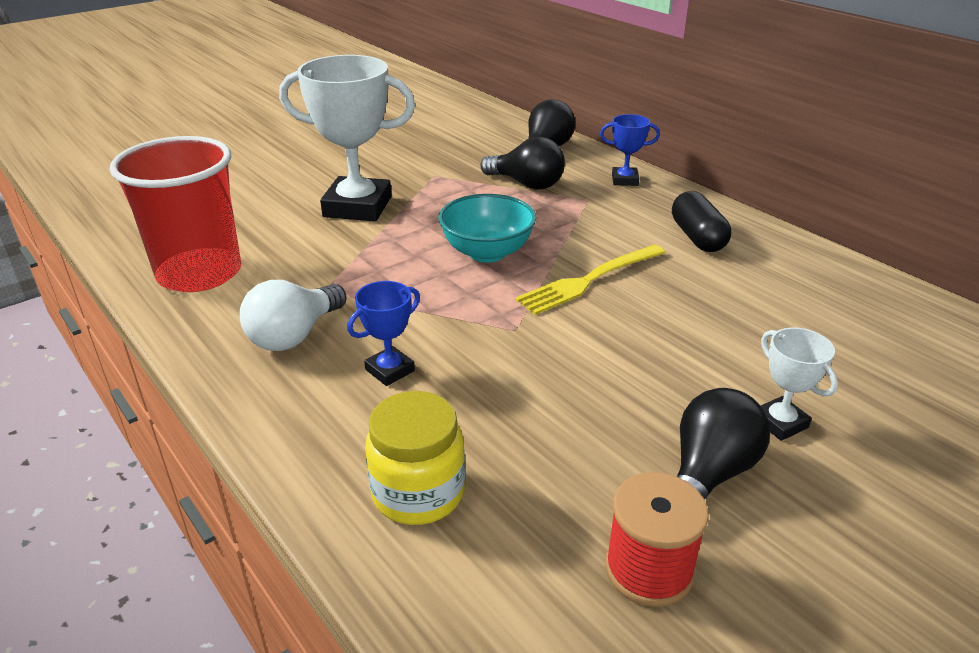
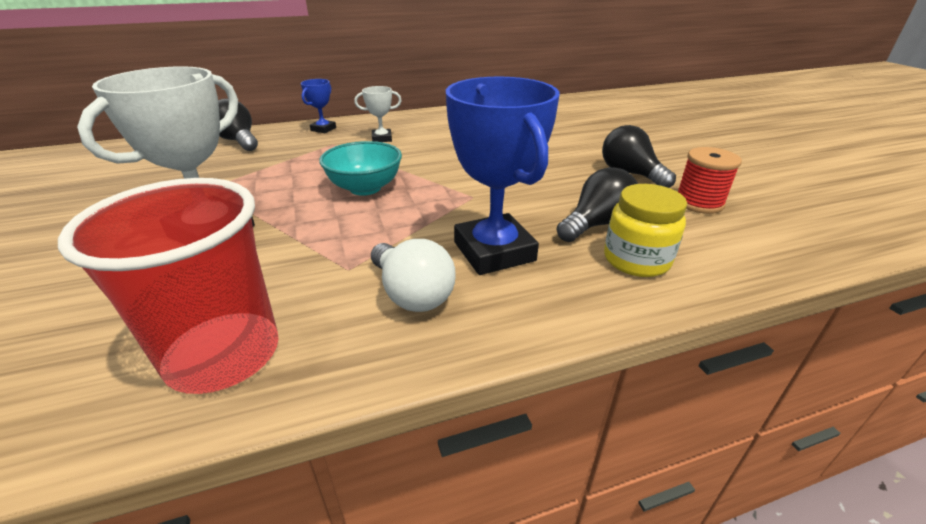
camera: 70 degrees left, 0 degrees up
blue trophy [347,281,420,386] -> blue trophy [446,77,559,275], size x2.11
black light bulb [480,137,565,190] -> black light bulb moved to [556,167,638,242]
yellow fork [515,245,666,315] -> none
black capsule [672,191,731,252] -> none
white trophy [761,327,838,441] -> white trophy moved to [354,86,402,142]

